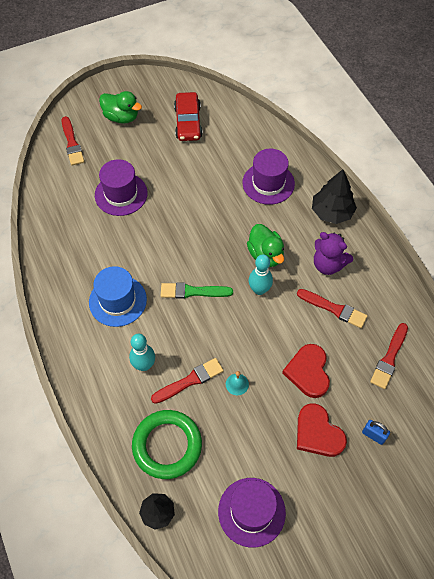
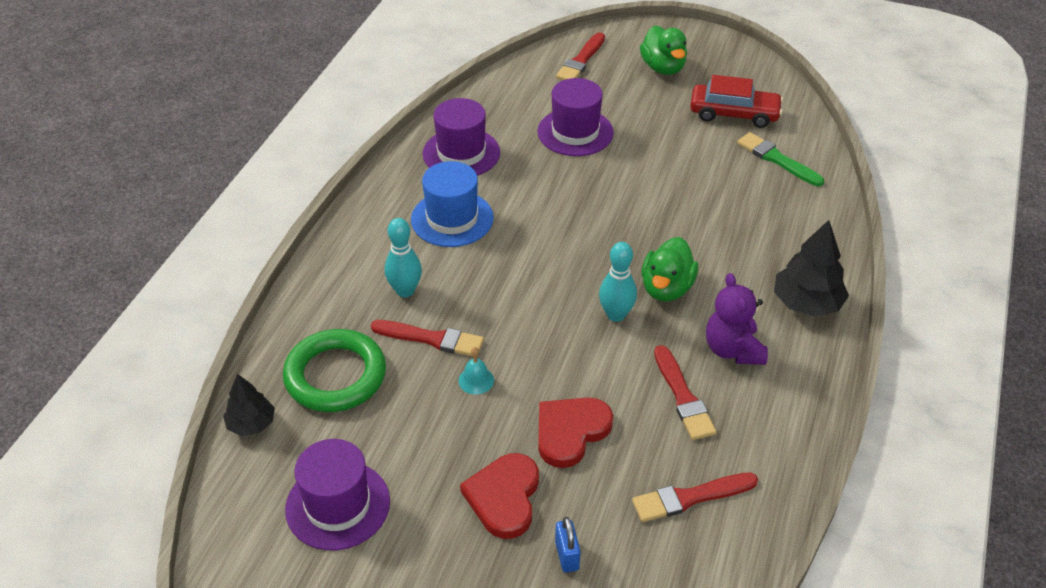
camera: 45 degrees right, 15 degrees down
green brush [161,282,233,299] -> green brush moved to [737,132,824,186]
red car [174,92,203,141] -> red car turned 120 degrees counterclockwise [690,75,783,128]
purple hat [243,149,295,205] -> purple hat moved to [422,98,500,176]

